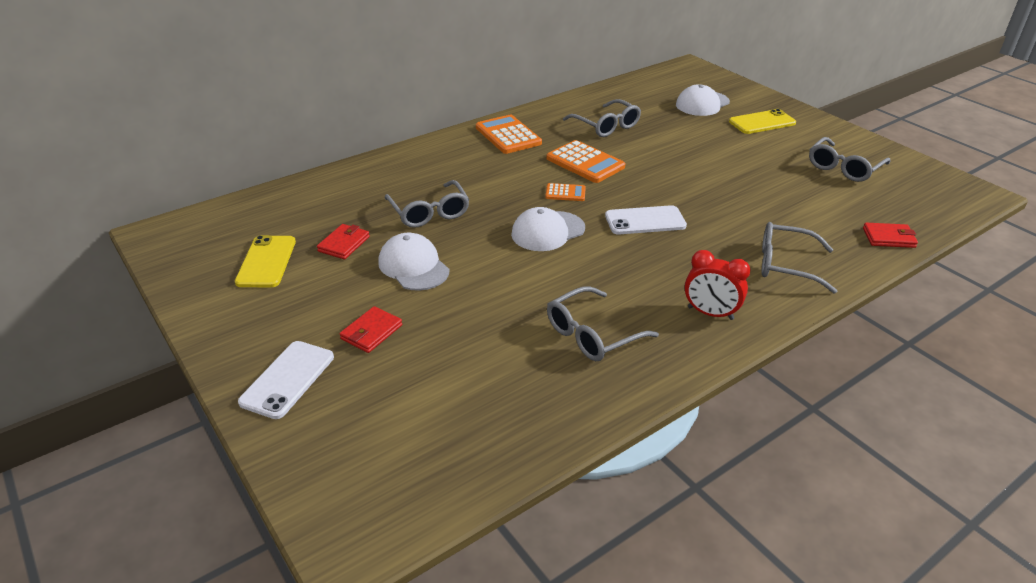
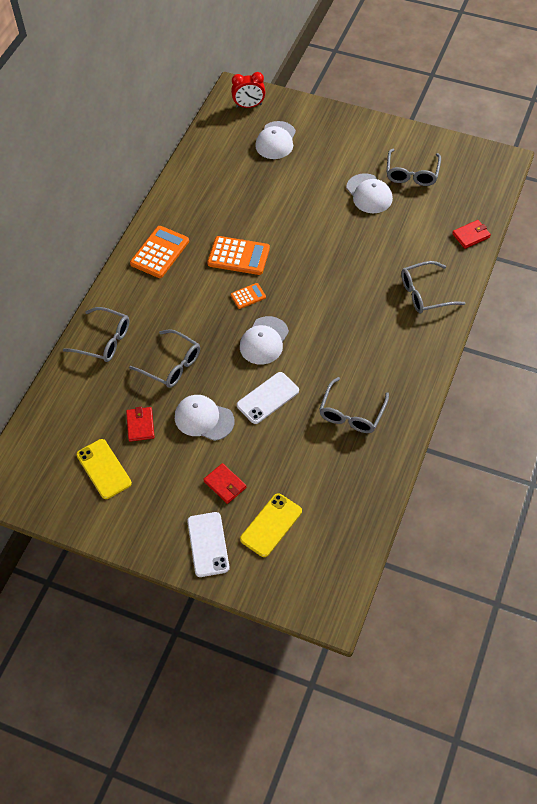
camera: 30 degrees left, 20 degrees up
red wallet [340,306,402,353] -> red wallet turned 45 degrees counterclockwise [203,463,246,504]
orange calculator [476,115,542,154] -> orange calculator turned 90 degrees clockwise [130,226,189,278]
grey glasses [563,99,641,137] -> grey glasses moved to [63,307,129,362]
white phone [605,205,687,234] -> white phone moved to [237,372,299,424]
red clock [685,250,750,320] -> red clock moved to [231,72,266,108]
yellow phone [729,109,796,134] -> yellow phone moved to [240,493,302,557]
none -> white cap [346,173,393,213]

